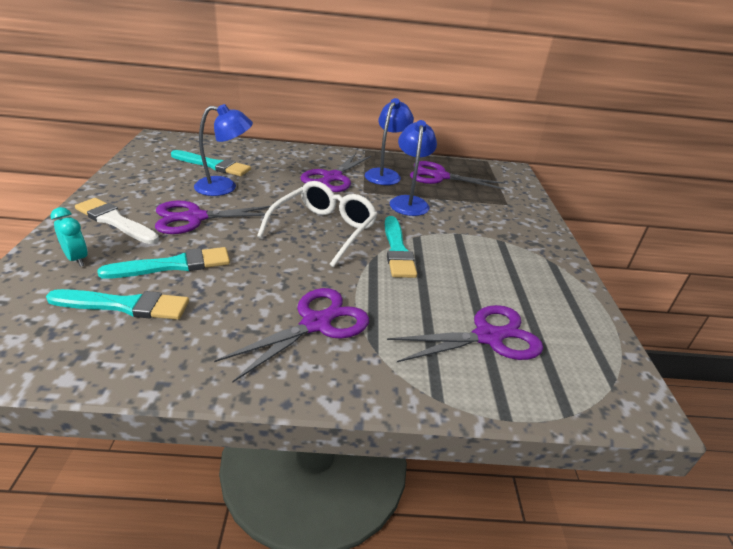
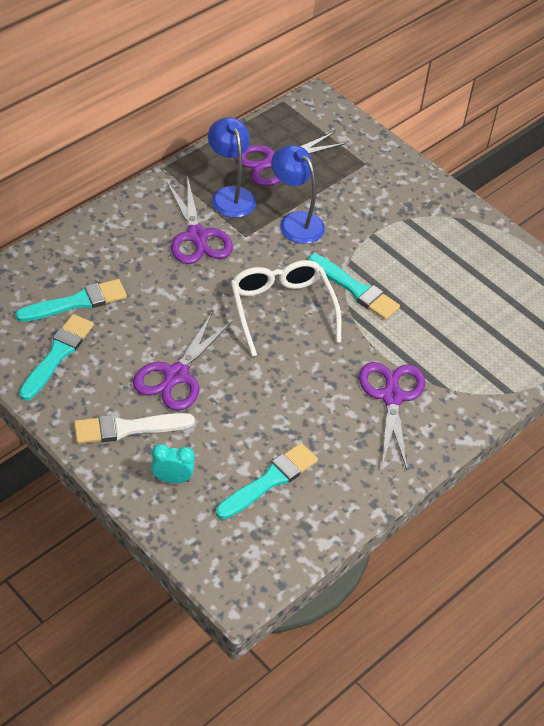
camera: 45 degrees left, 15 degrees up
turquoise brush [97,247,230,279] -> turquoise brush moved to [19,314,94,401]
blue lamp [194,104,253,196] -> none
purple scissors [387,305,543,362] -> none

